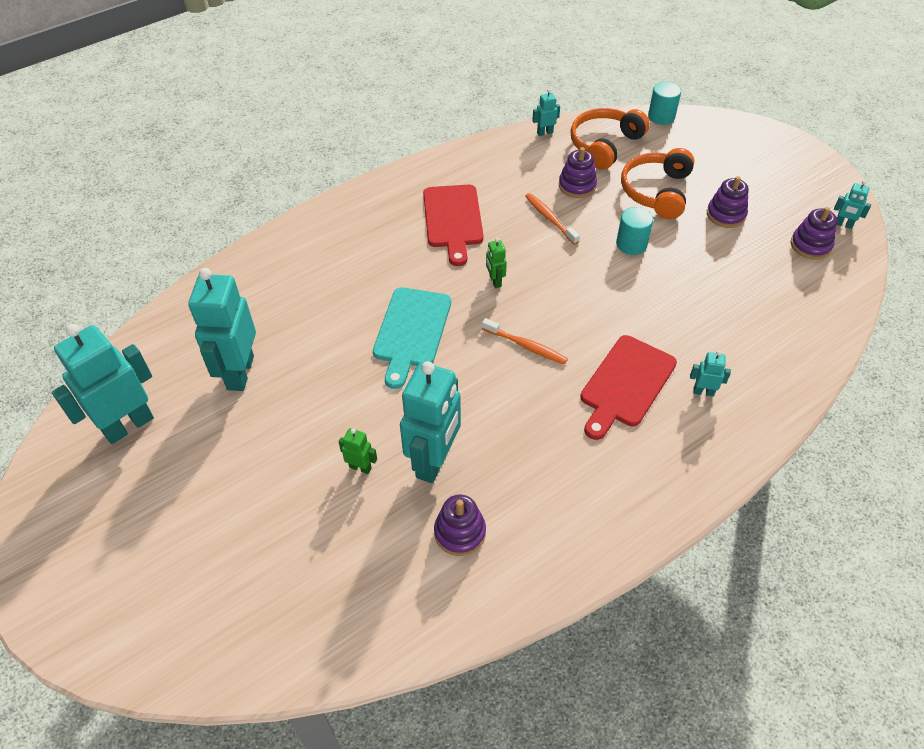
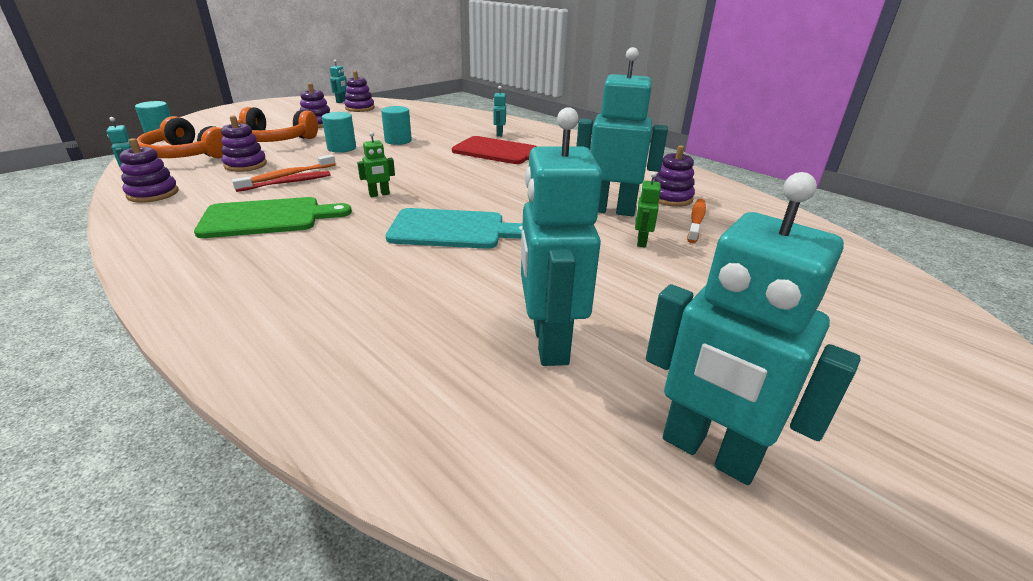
camera: 100 degrees left, 20 degrees down
turquoise robot [188,268,256,391] -> turquoise robot turned 90 degrees clockwise [521,107,603,366]
red cutting board [423,185,484,266] -> green cutting board [194,197,352,238]
orange toothbrush [482,318,568,365] -> orange toothbrush moved to [687,199,706,243]
none -> purple stacking toy [119,138,178,203]
none -> red toothbrush [232,171,331,192]
none -> turquoise cylinder [381,106,412,145]

